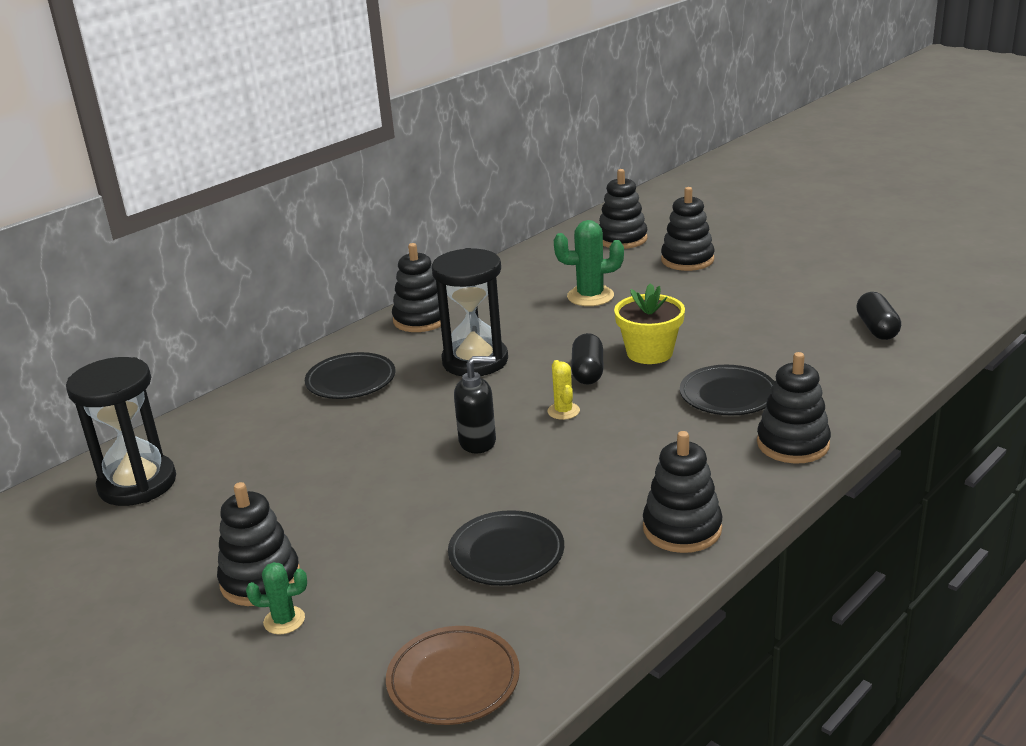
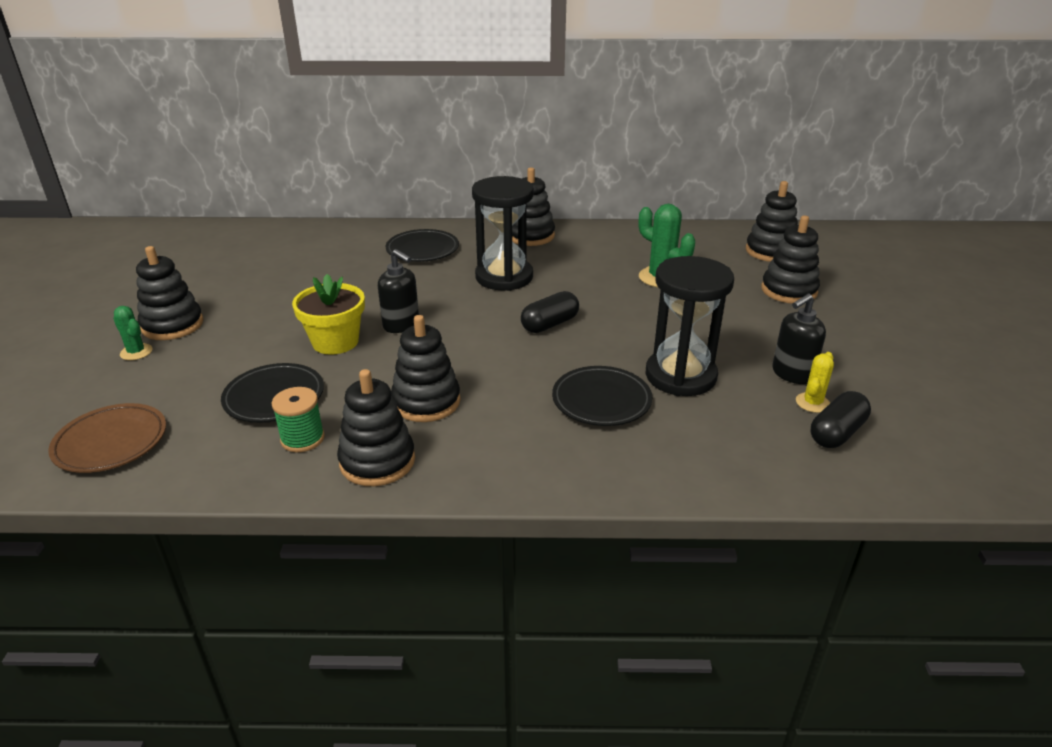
camera: 45 degrees right, 5 degrees up
black hourglass [66,357,176,506] -> black hourglass moved to [646,256,734,396]
yellow cactus [548,360,580,420] -> yellow cactus moved to [796,352,834,413]
yellow flower pot [614,283,685,364] -> yellow flower pot moved to [292,274,365,355]
black stacking toy [757,352,831,464] -> black stacking toy moved to [391,315,460,422]
none -> green spool [272,387,325,452]
none -> black soap dispenser [772,294,826,384]

